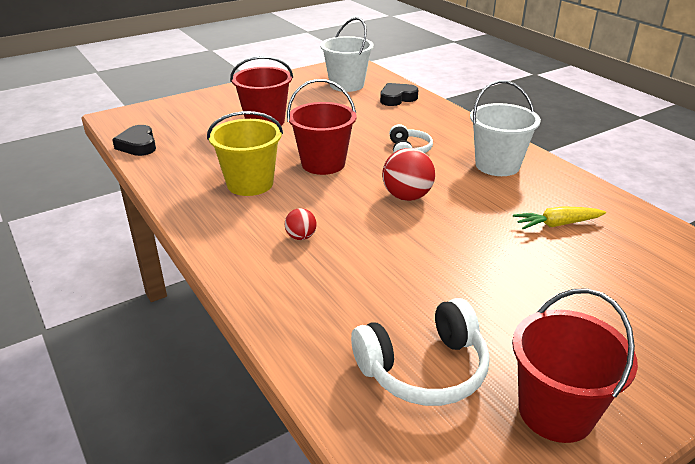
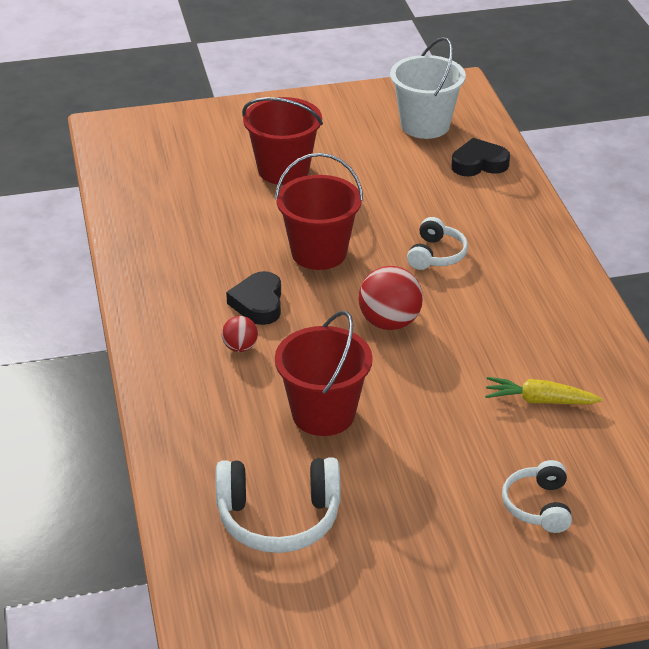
camera: 20 degrees right, 5 degrees up
black heart [112,125,156,156] -> black heart moved to [226,271,281,325]
yellow bucket [207,111,283,196] -> none
white bucket [470,80,541,176] -> none
red bucket [512,288,638,443] -> red bucket moved to [275,311,373,436]
none -> white headphones [502,460,572,533]

